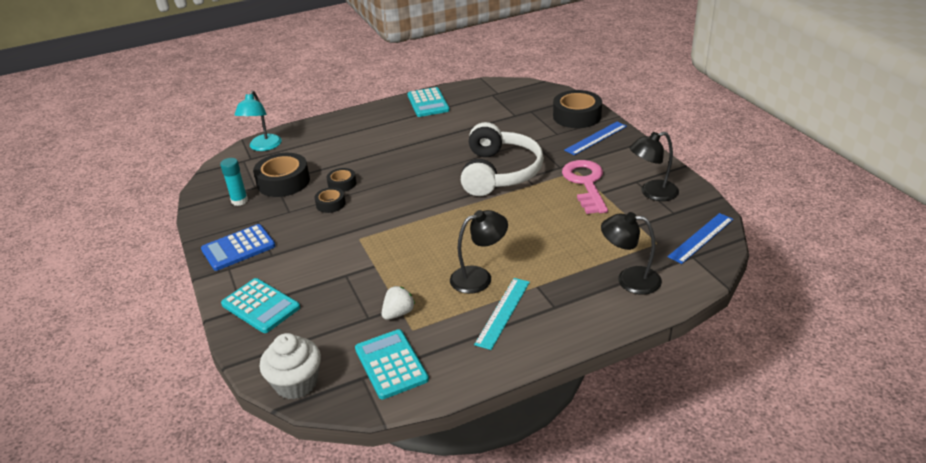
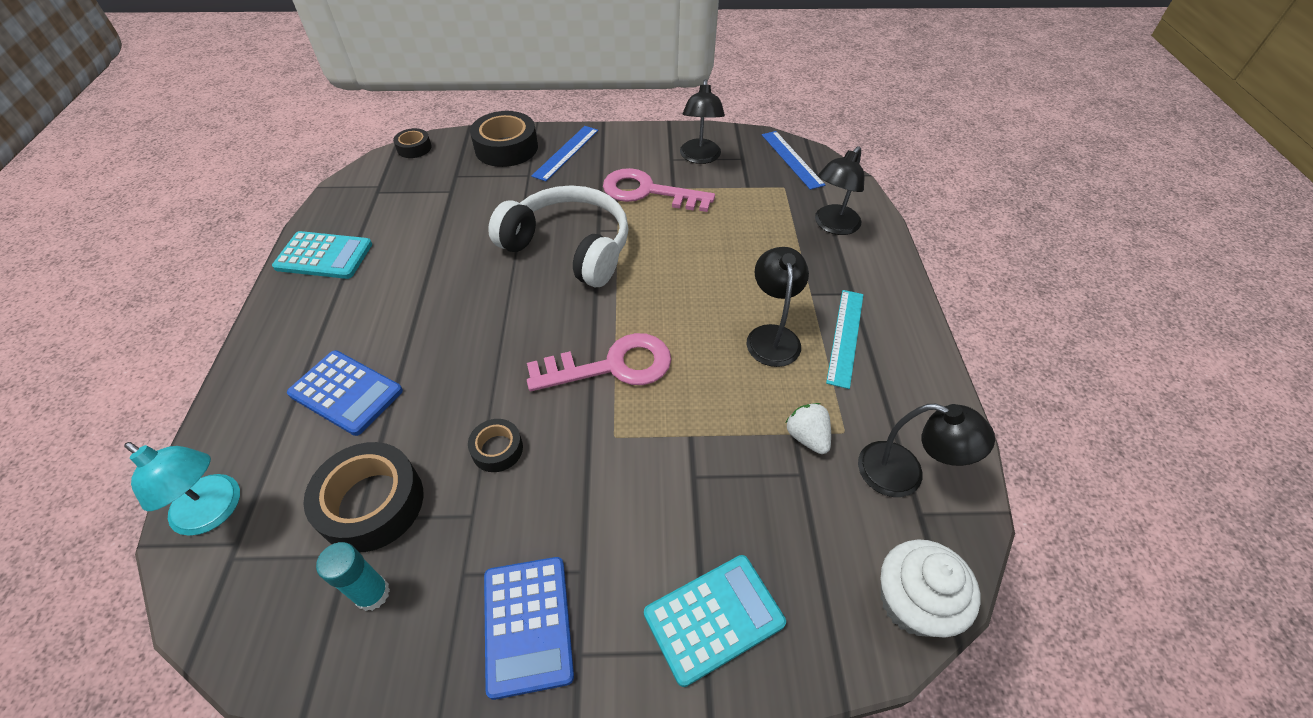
camera: 70 degrees left, 15 degrees up
black tape [327,168,356,192] -> black tape moved to [393,128,432,158]
turquoise calculator [355,329,429,399] -> black lamp [858,404,995,497]
turquoise ruler [474,278,530,350] -> turquoise ruler turned 60 degrees clockwise [826,290,863,389]
blue ruler [564,122,627,155] -> blue ruler turned 45 degrees clockwise [531,126,598,182]
none -> blue calculator [287,350,403,436]
none -> pink key [527,333,671,391]

